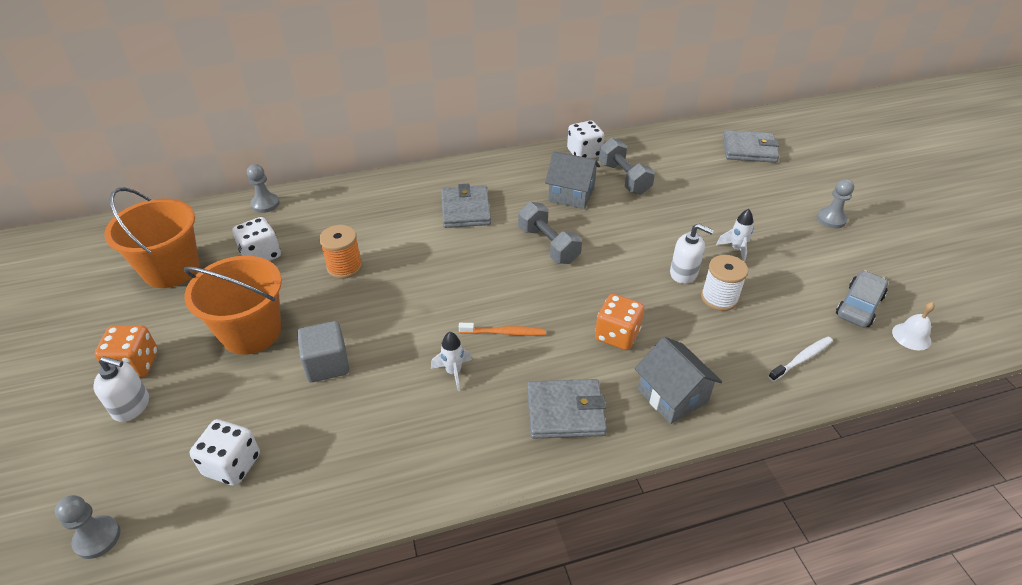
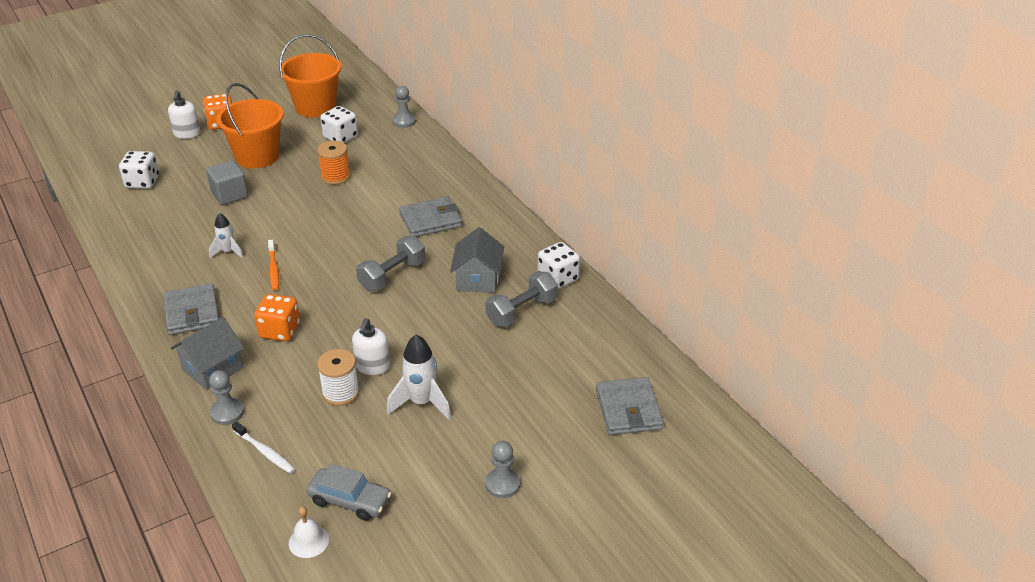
camera: 75 degrees right, 5 degrees down
grey pawn [55,495,121,559] -> grey pawn moved to [209,370,244,425]
white rocket [716,209,753,262] -> white rocket [387,334,451,419], size x1.64

